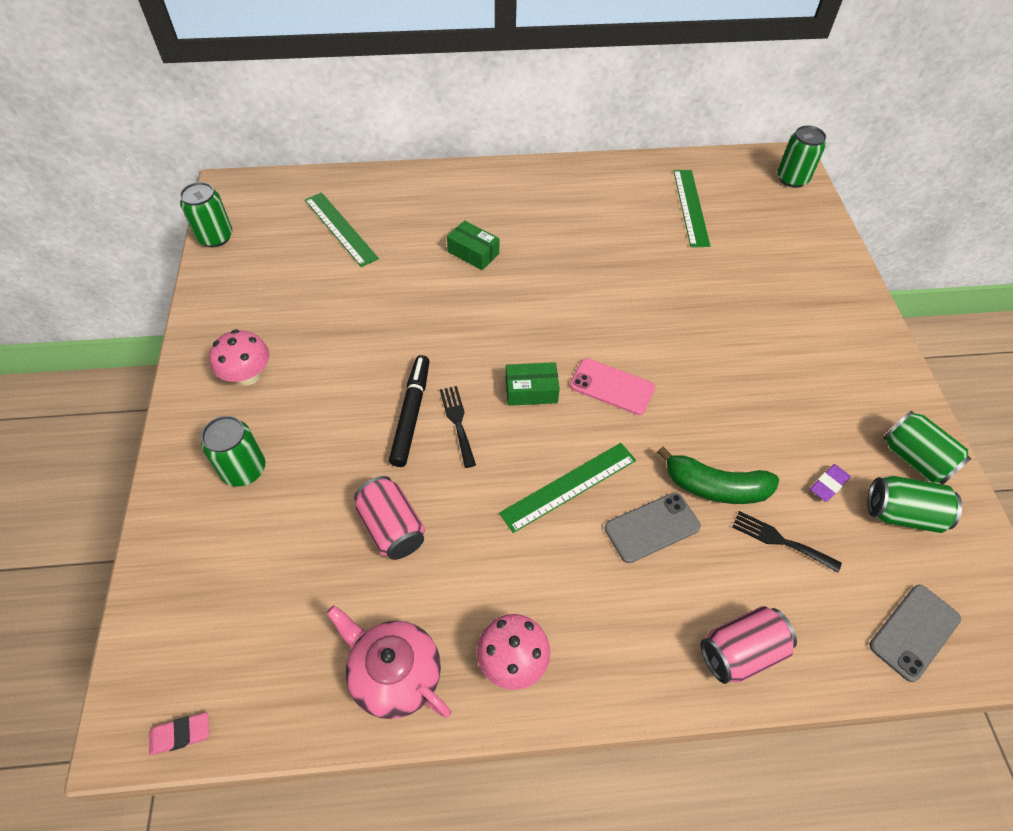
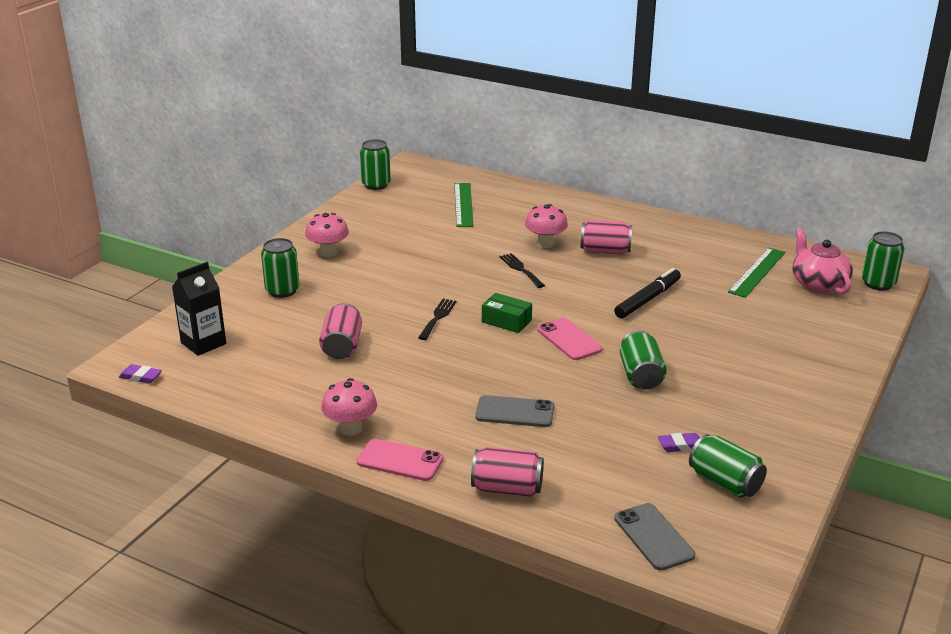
camera: 35 degrees right, 25 degrees down
pink eraser [149,712,209,756] -> purple eraser [119,364,162,384]
pink teapot [326,605,451,719] -> pink teapot moved to [793,228,853,294]
black marker [389,355,429,467] -> black marker moved to [614,268,681,318]
green box [447,220,499,270] -> pink mushroom [525,204,568,248]
green ruler [499,443,636,533] -> none
green banana [657,447,779,504] -> none
black fork [732,511,842,573] -> black fork moved to [500,253,545,288]
grey phone [870,585,961,682] -> grey phone turned 75 degrees clockwise [614,503,695,571]
green can [883,411,971,485] -> green can moved to [620,330,667,389]
none -> black carton [172,262,226,356]
none -> pink phone [357,439,443,481]
none -> pink can [581,220,632,254]

